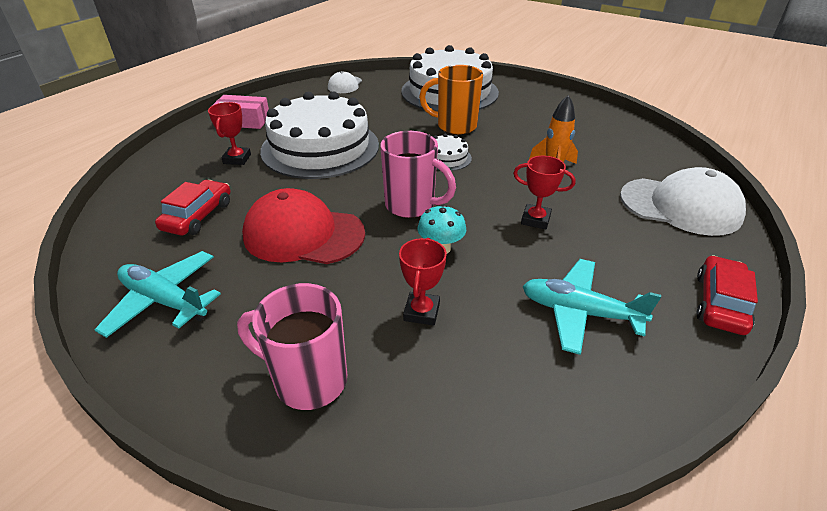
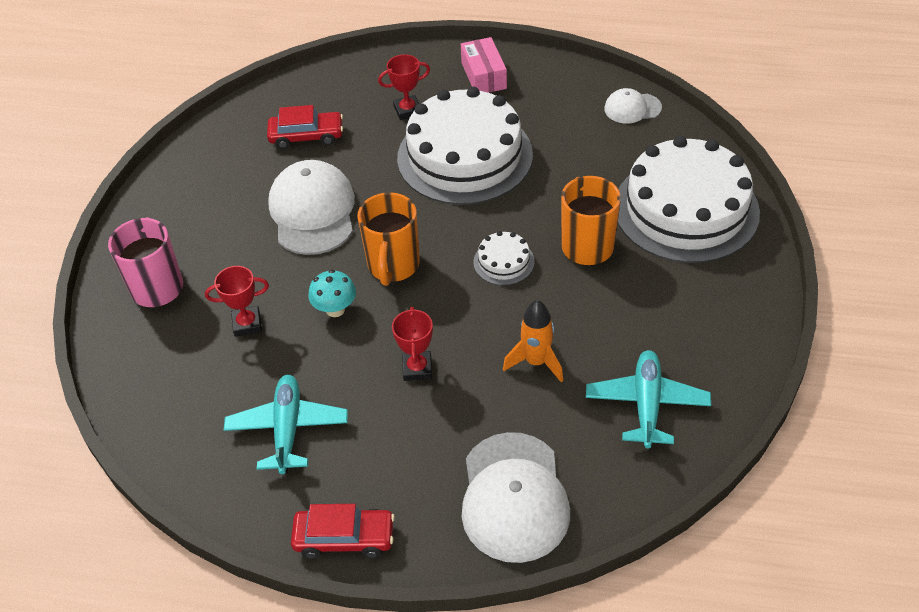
camera: 70 degrees right, 10 degrees up
turquoise plane [94,251,221,338] -> turquoise plane moved to [586,350,711,448]
red cap [242,188,365,264] -> white cap [268,160,355,255]
pink mug [380,131,456,218] -> orange mug [357,192,420,286]

